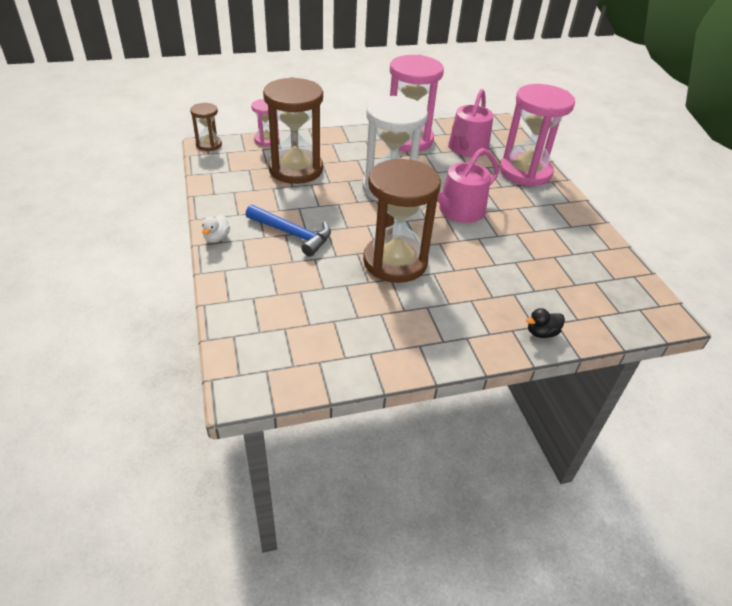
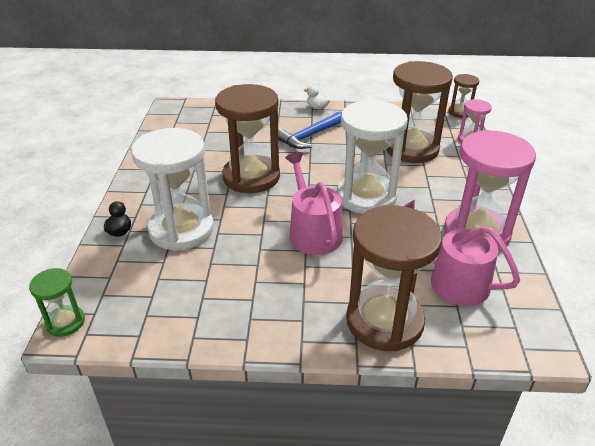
camera: 110 degrees right, 5 degrees down
pink hourglass [500,84,575,186] -> brown hourglass [346,205,442,351]
none -> green hourglass [29,268,85,337]
none -> white hourglass [131,128,214,251]

